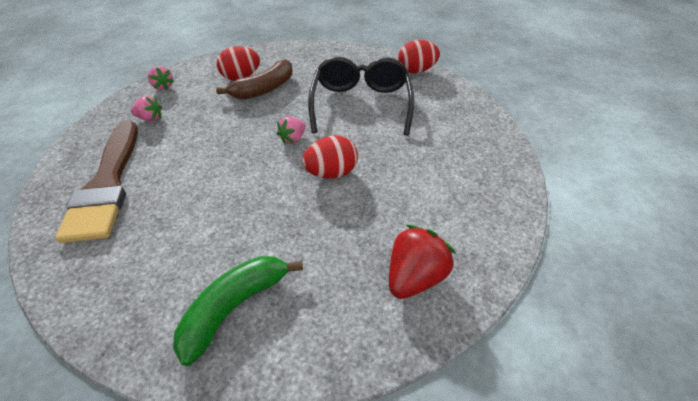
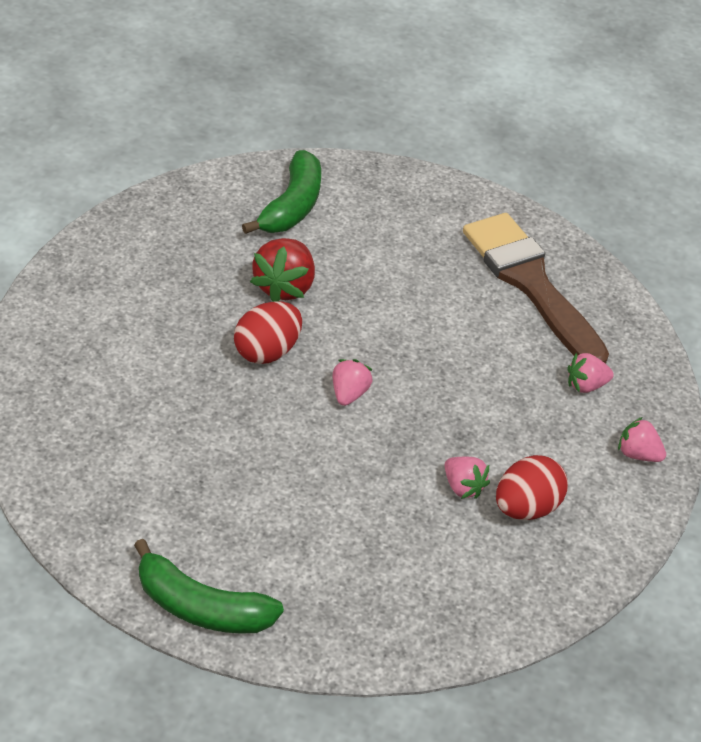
camera: 155 degrees right, 0 degrees up
brown banana [216,59,293,100] -> pink strawberry [445,457,490,499]
black glasses [308,57,415,136] -> none
red strawberry [389,225,456,299] -> red strawberry moved to [250,238,315,302]
red egg [398,40,440,73] -> green banana [134,539,284,634]

